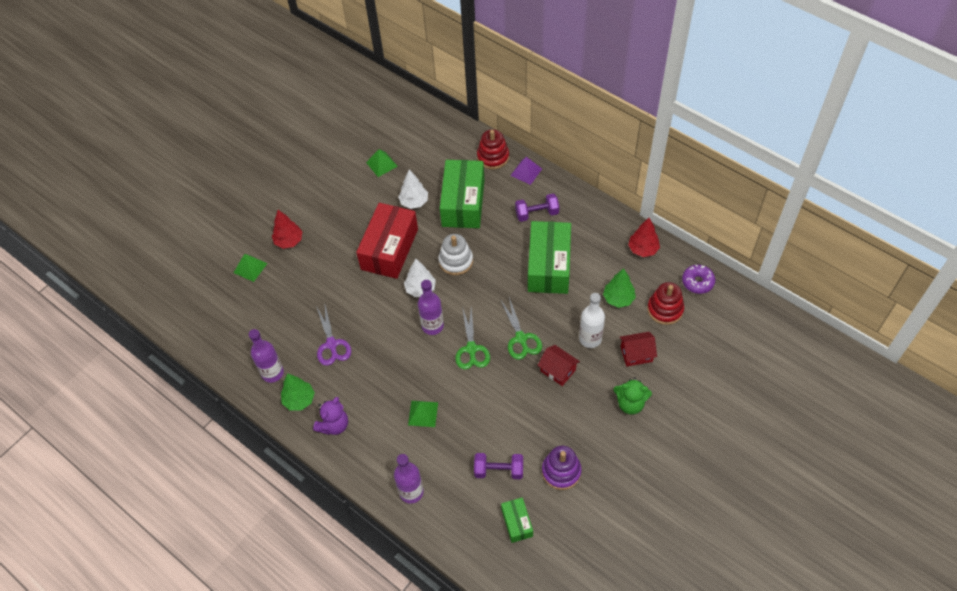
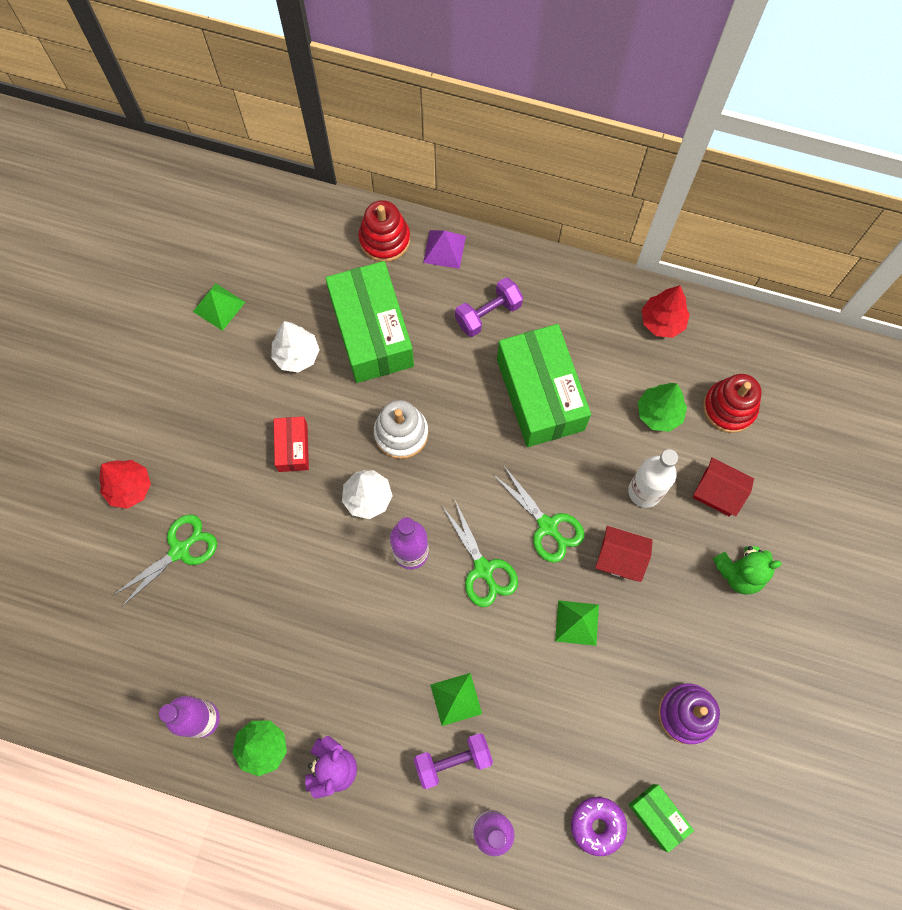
camera: 25 degrees left, 15 degrees up
green pyramid [234,254,268,282] -> green pyramid moved to [555,600,599,646]
purple scissors [316,305,351,365] -> none
red box [356,203,418,279] -> red box [274,416,309,472], size x0.49
purple dumbbell [474,453,523,479] -> purple dumbbell moved to [413,733,493,789]
red house [620,332,657,367] -> red house turned 60 degrees clockwise [692,457,754,516]
purple donut [682,265,715,294] -> purple donut moved to [571,797,627,856]
none -> green scissors [112,515,217,606]

